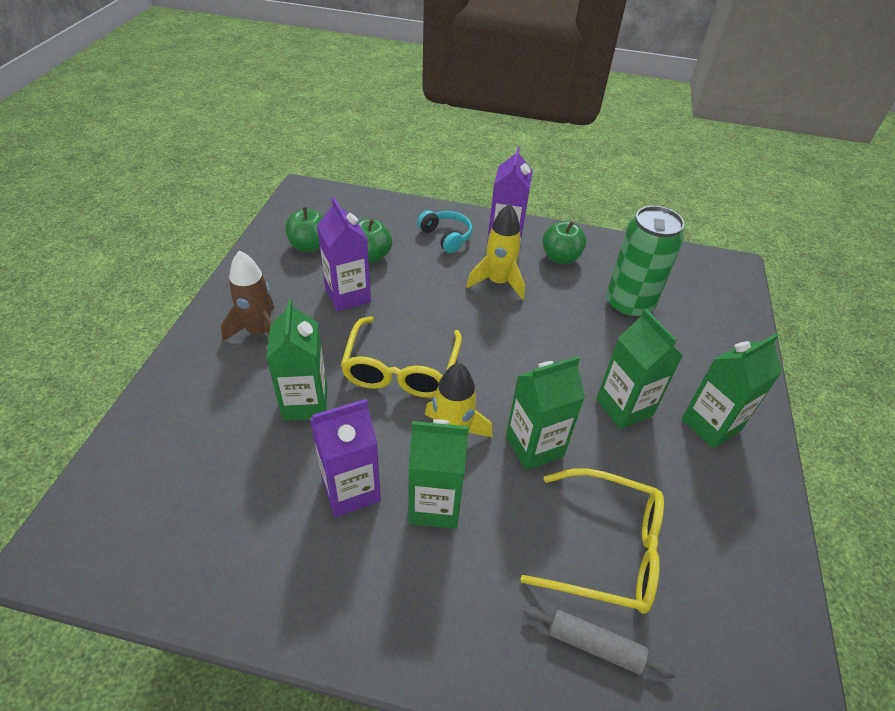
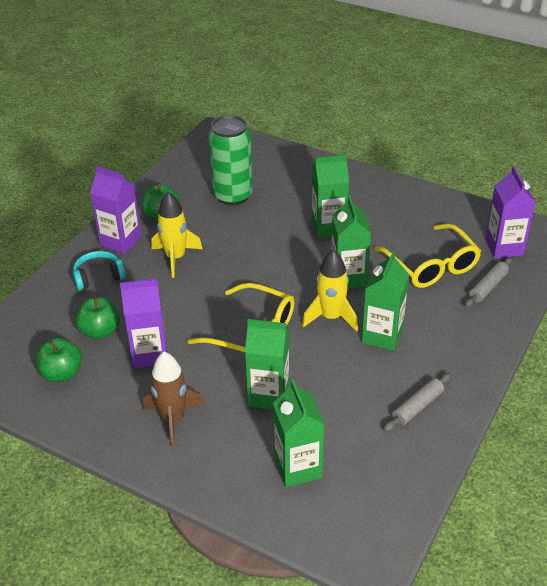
camera: 70 degrees left, 5 degrees down
purple carton [310,399,381,517] -> purple carton moved to [485,166,536,258]
yellow glasses [521,468,664,614] -> yellow glasses turned 120 degrees clockwise [374,224,481,288]
green carton [682,334,782,449] -> green carton moved to [273,379,325,487]
none -> grey rolling pin [384,373,452,431]

